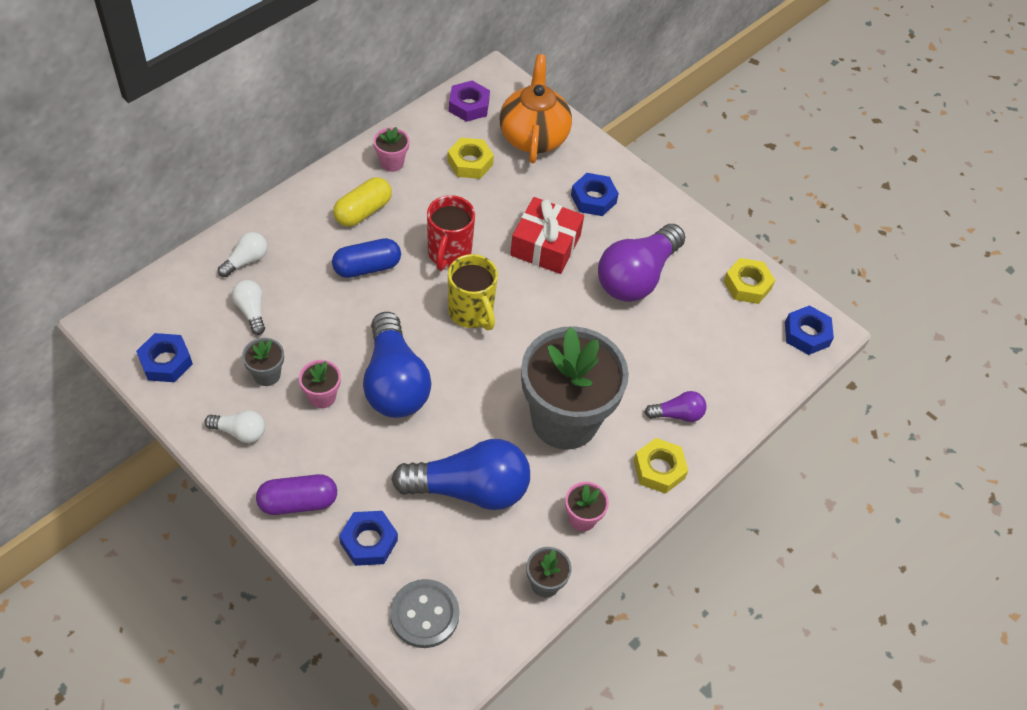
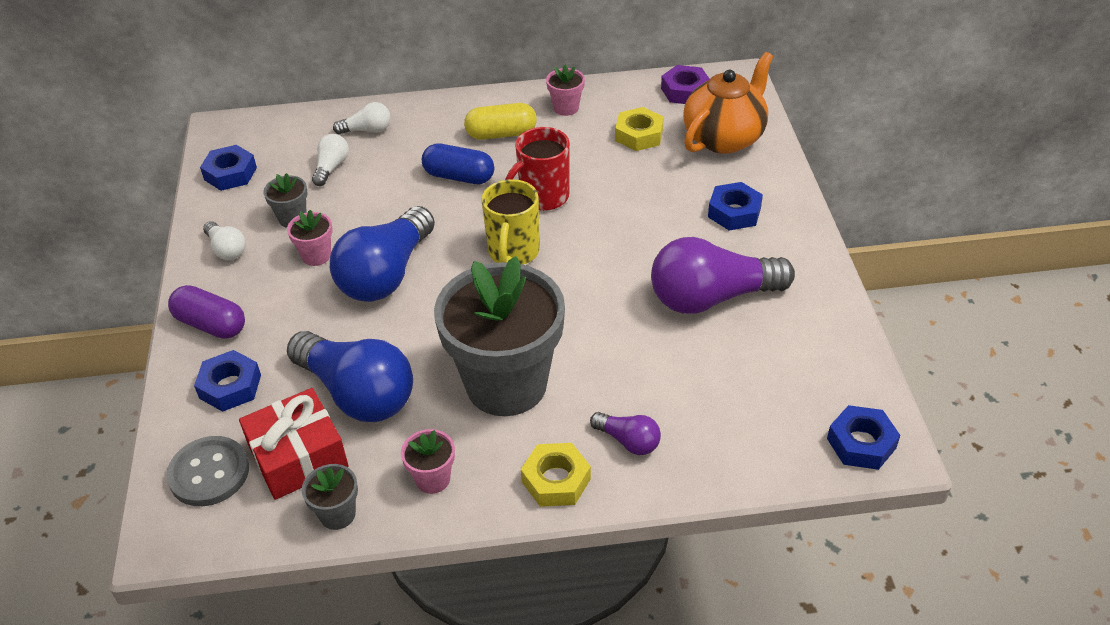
camera: 45 degrees right, 10 degrees down
red gift [510,197,584,274] -> red gift moved to [239,388,348,500]
yellow nut [724,258,775,304] -> none

